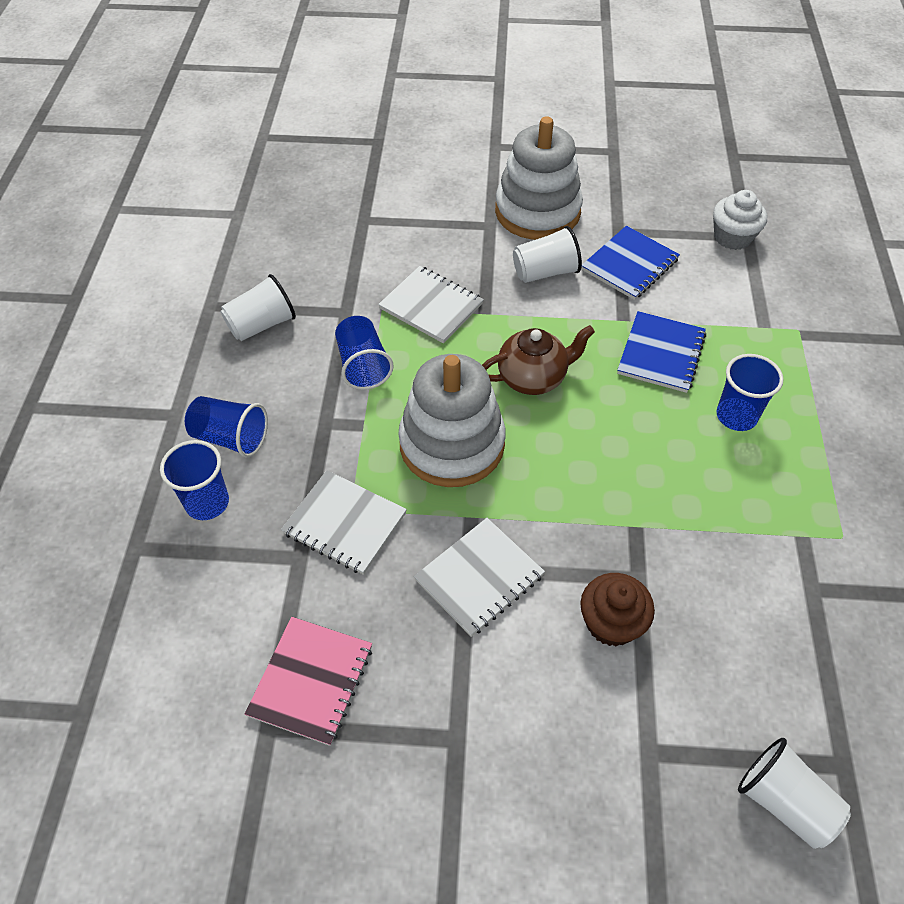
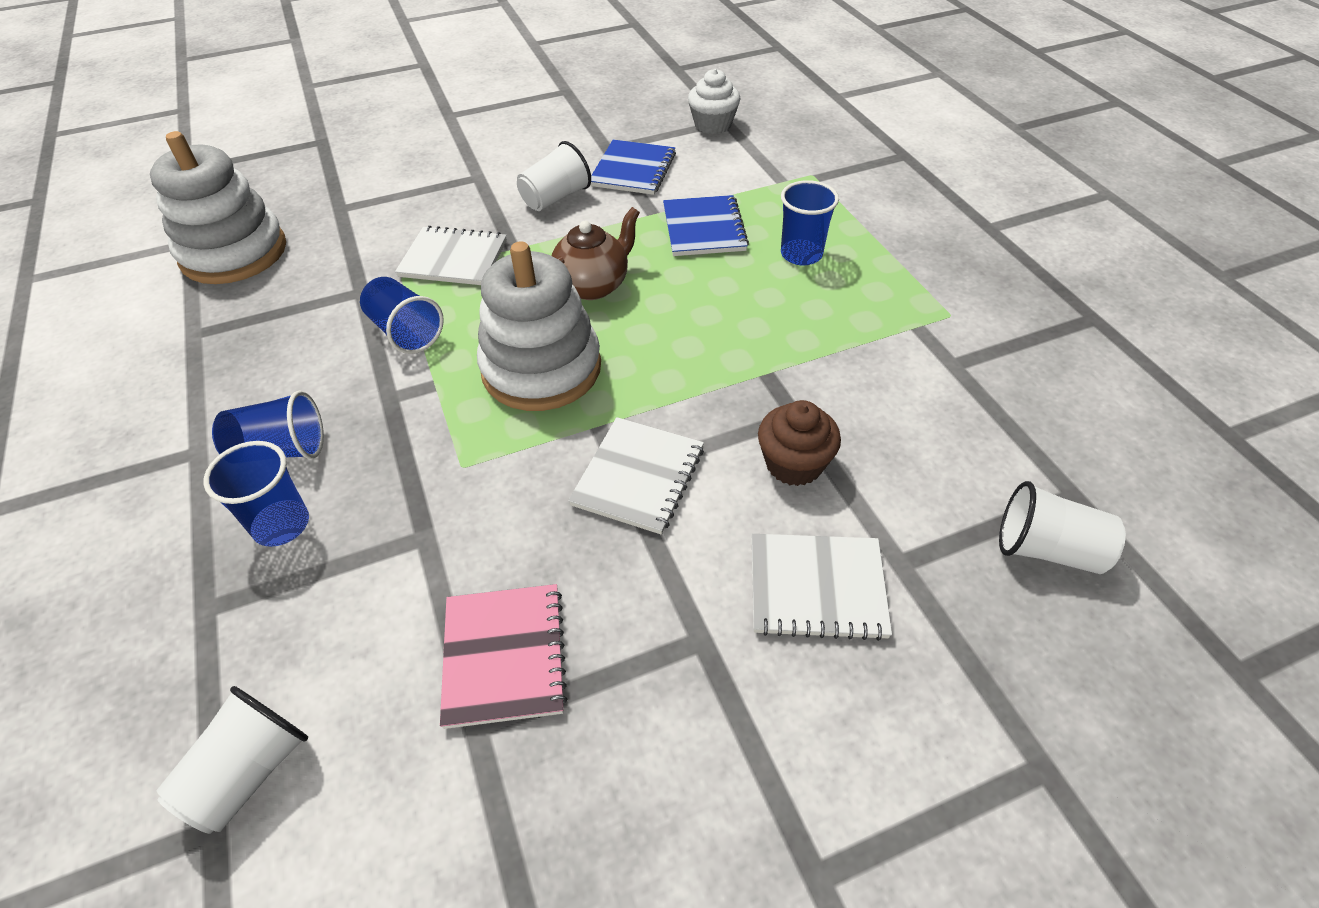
camera: 25 degrees left, 5 degrees down
white cup [220,274,296,341] -> white cup moved to [157,686,308,834]
white notebook [281,470,407,575] -> white notebook moved to [752,534,892,641]
white stacking toy [495,116,583,240] -> white stacking toy moved to [150,131,286,284]

